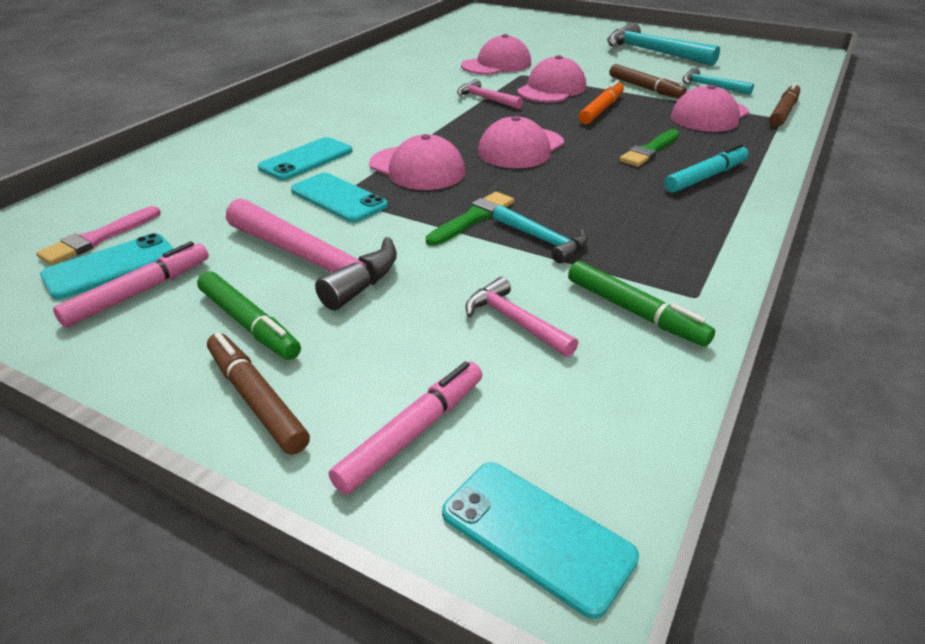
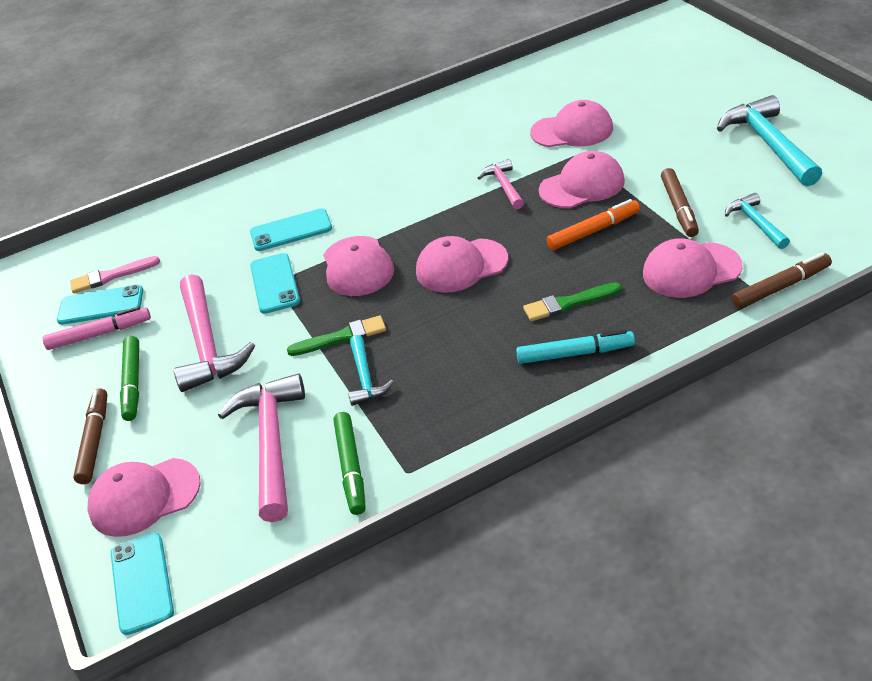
camera: 40 degrees right, 5 degrees up
pink marker [329,362,482,495] -> pink cap [88,458,201,537]
pink hammer [465,277,578,357] -> pink hammer [218,373,305,522], size x1.85

